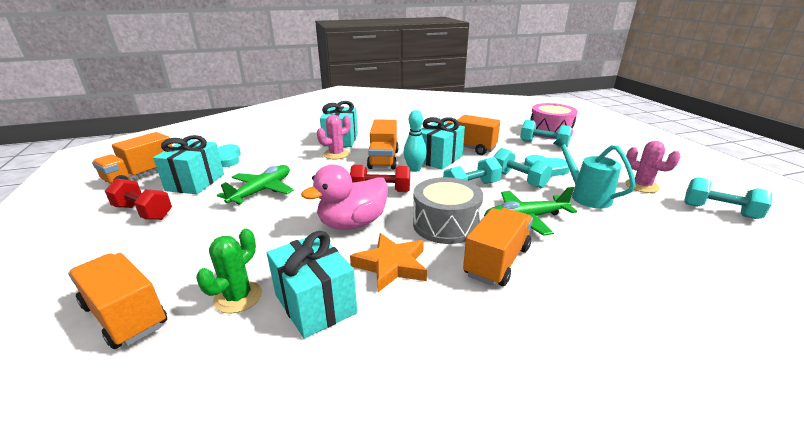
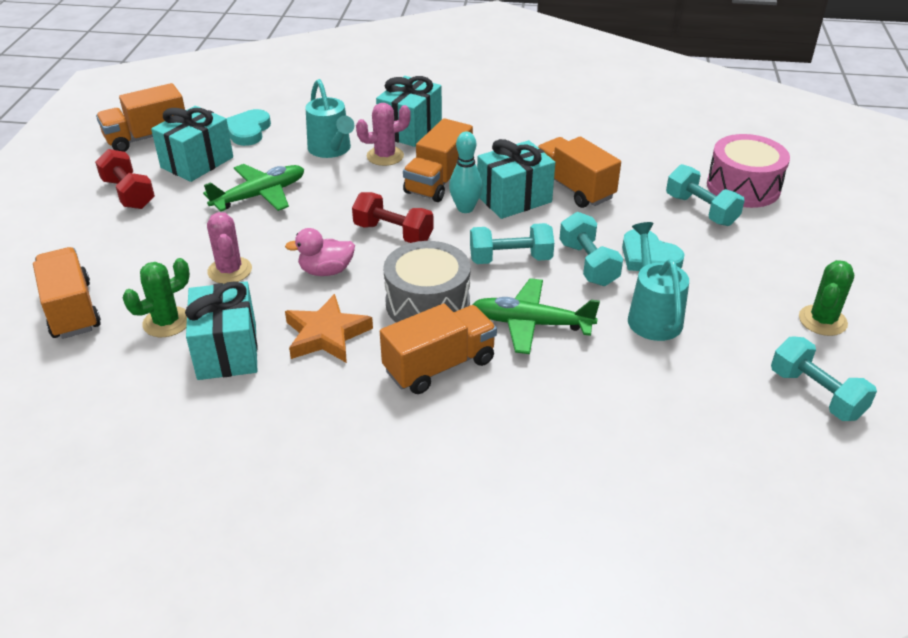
camera: 25 degrees right, 10 degrees up
pink duck [301,164,388,230] -> pink duck [285,228,355,276], size x0.62
pink cactus [626,141,681,193] -> pink cactus moved to [207,212,252,284]
none -> turquoise watering can [306,79,355,158]
none -> green cactus [799,260,854,336]

